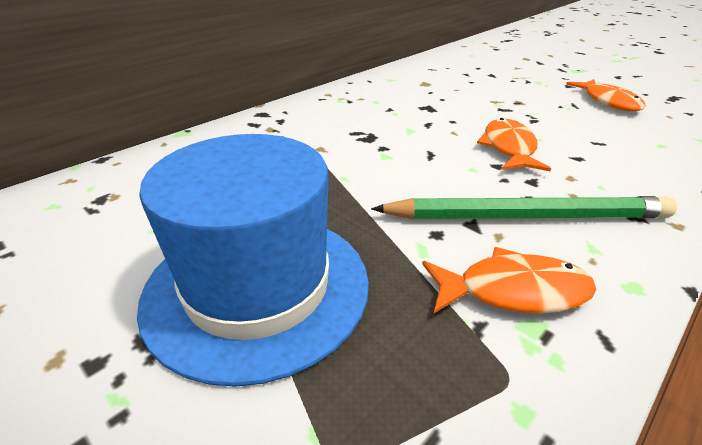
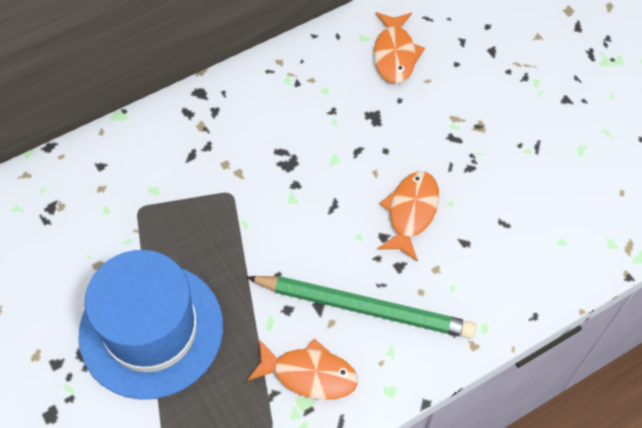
camera: 15 degrees right, 25 degrees up
orange fish [566,79,646,111] -> orange fish moved to [374,12,425,84]

